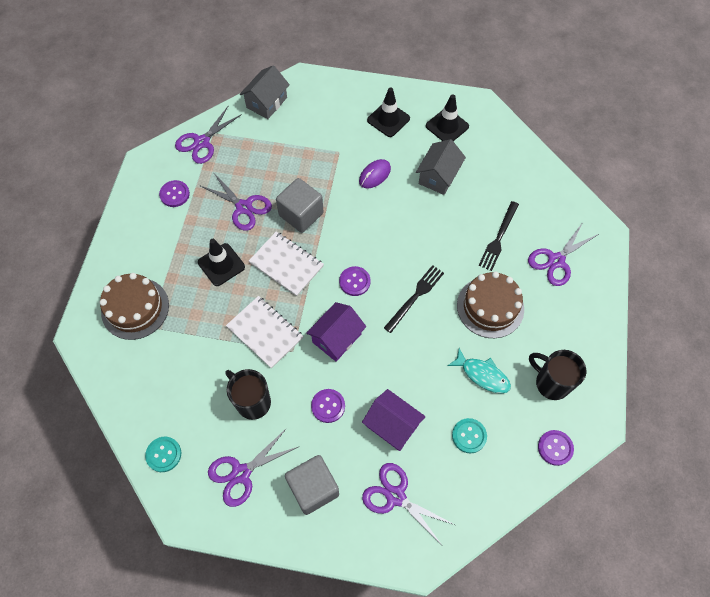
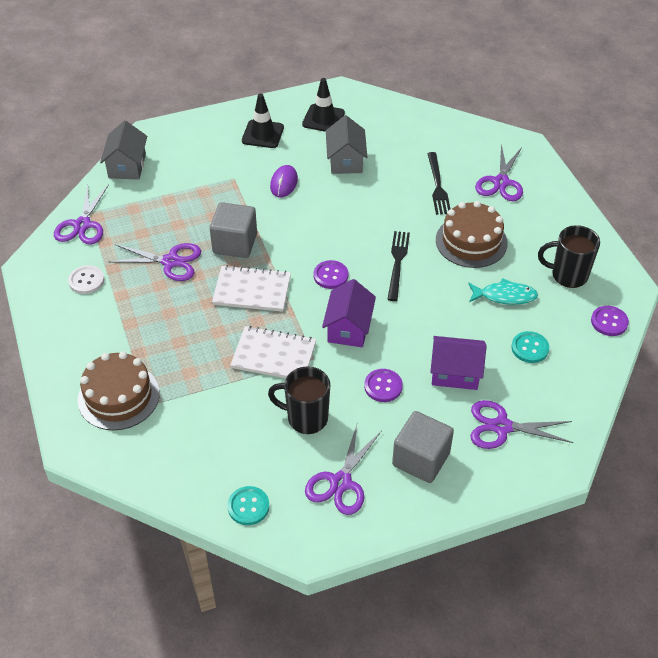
camera: 30 degrees left, 15 degrees down
purple button [159,180,190,207] -> white button [68,265,104,294]
black traffic cone [198,239,245,286] -> none

